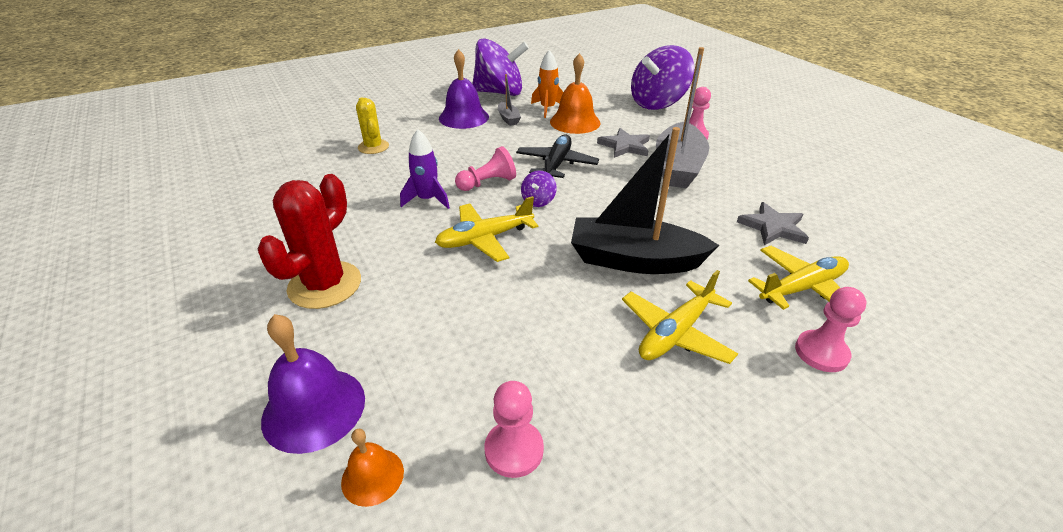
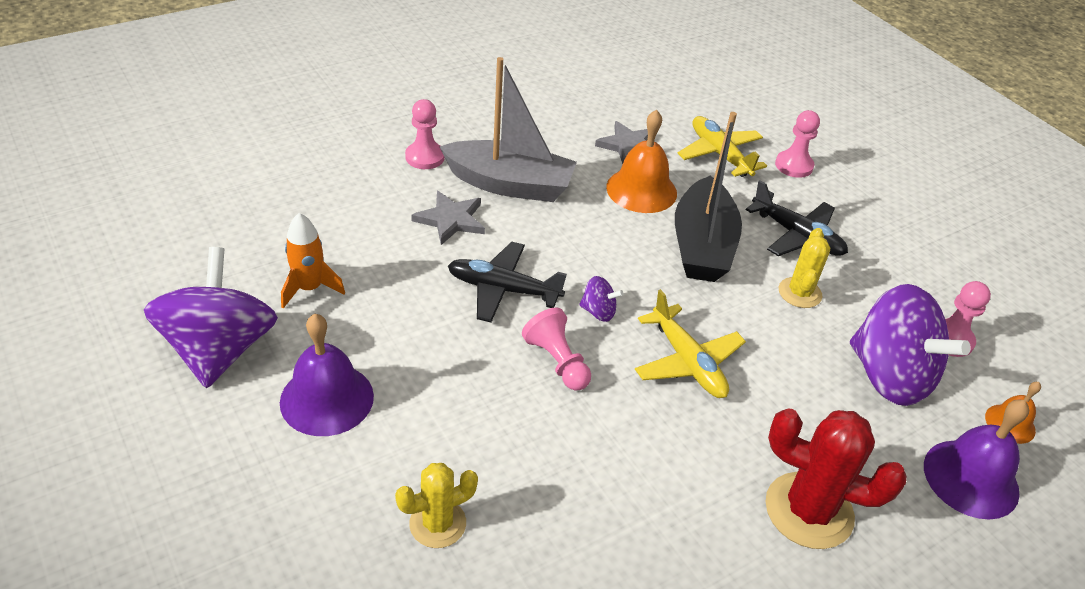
camera: 95 degrees left, 5 degrees up
purple rocket [400,129,450,209] -> none
grey boat [498,74,521,126] -> none
orange bell [550,53,600,134] -> orange bell moved to [606,110,677,213]
yellow plane [622,270,738,364] -> black plane [746,180,848,256]
purple spinning top [631,45,694,110] -> purple spinning top moved to [850,284,971,406]
none -> yellow cactus [779,228,830,308]

